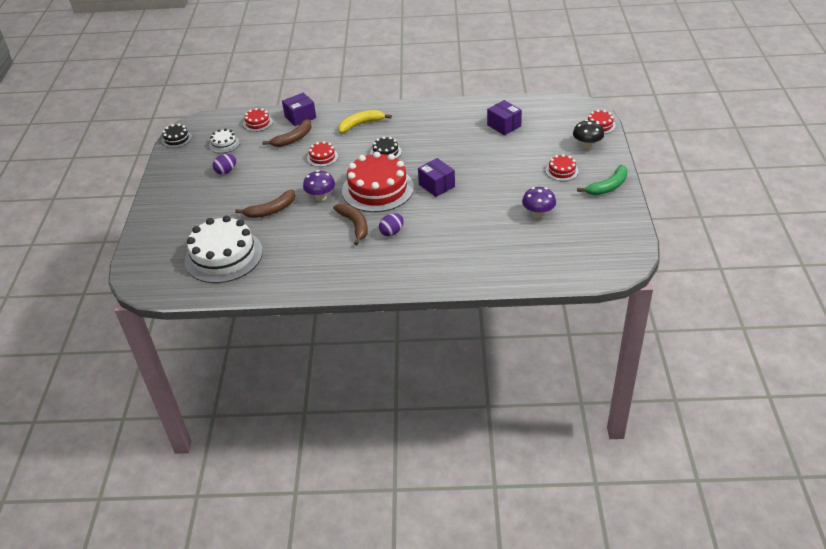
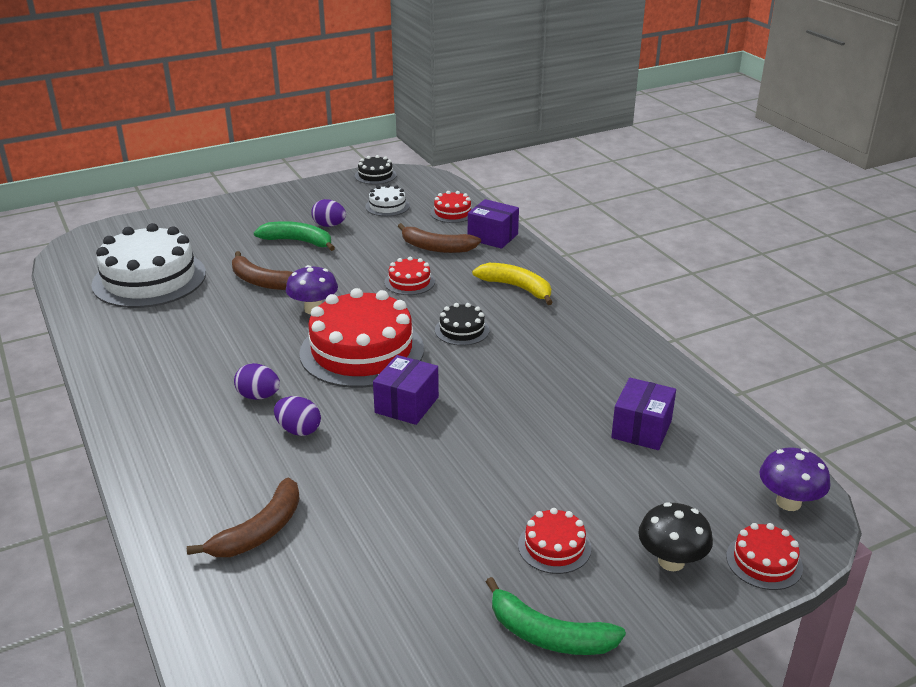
camera: 60 degrees right, 10 degrees down
brown banana [333,204,368,245] -> brown banana moved to [187,478,300,557]
purple mushroom [522,187,556,218] -> purple mushroom moved to [759,447,830,511]
none -> green banana [254,221,335,251]
none -> purple egg [274,396,321,436]

